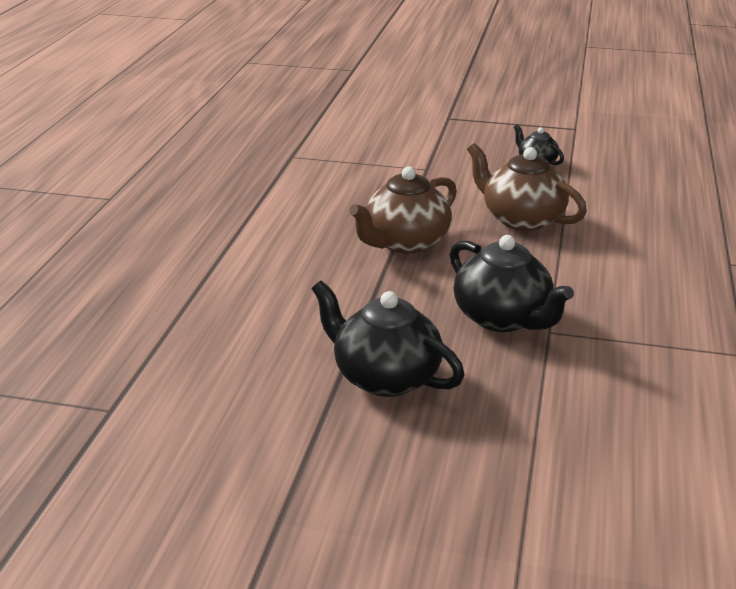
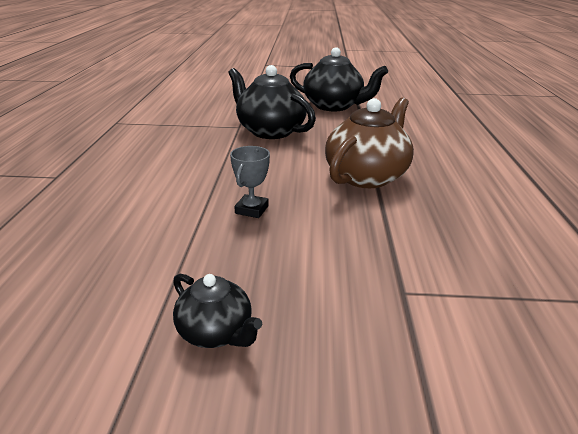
camera: 170 degrees right, 0 degrees up
brown teapot [467,143,587,231] -> grey trophy [230,146,270,218]

